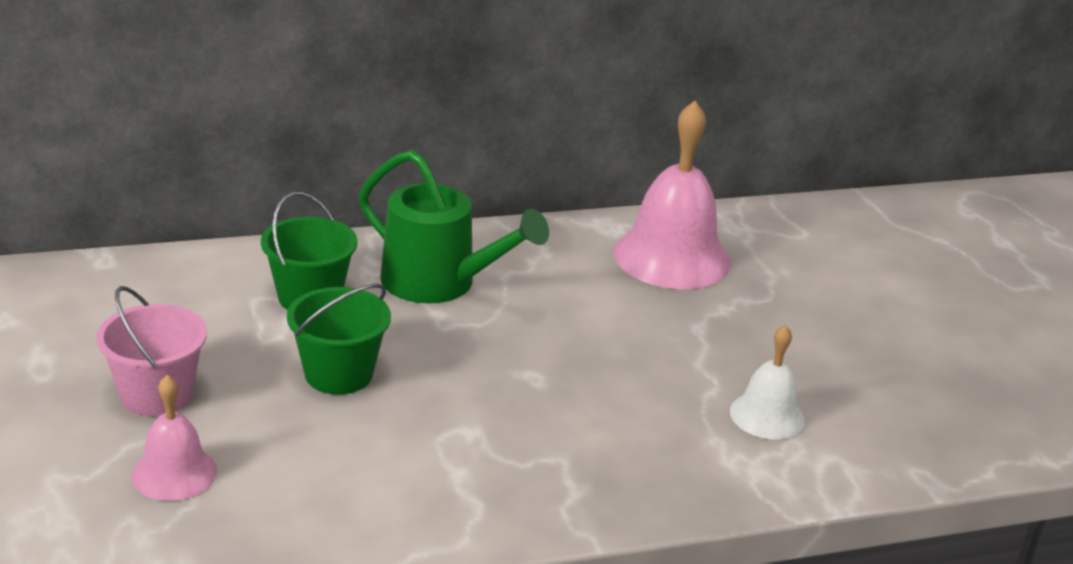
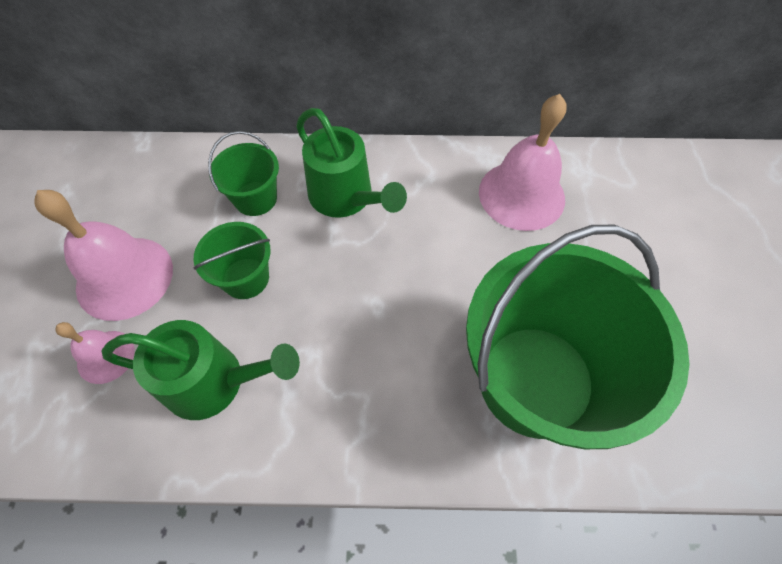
camera: 20 degrees right, 30 degrees up
pink bucket [96,286,207,416] -> pink bell [34,190,173,321]
white bell [730,325,805,439] -> green bucket [466,225,690,449]
none -> green watering can [102,320,300,420]

